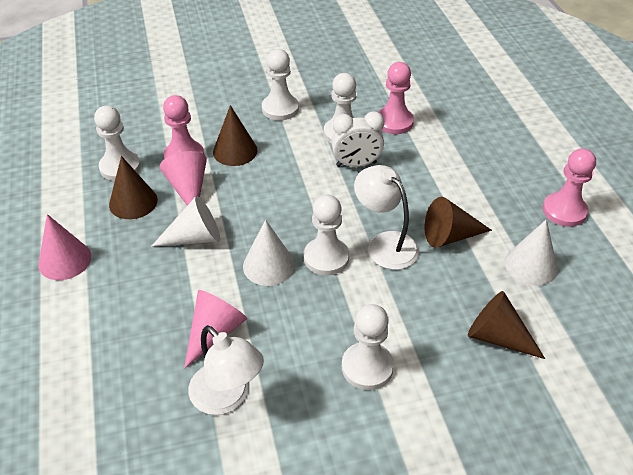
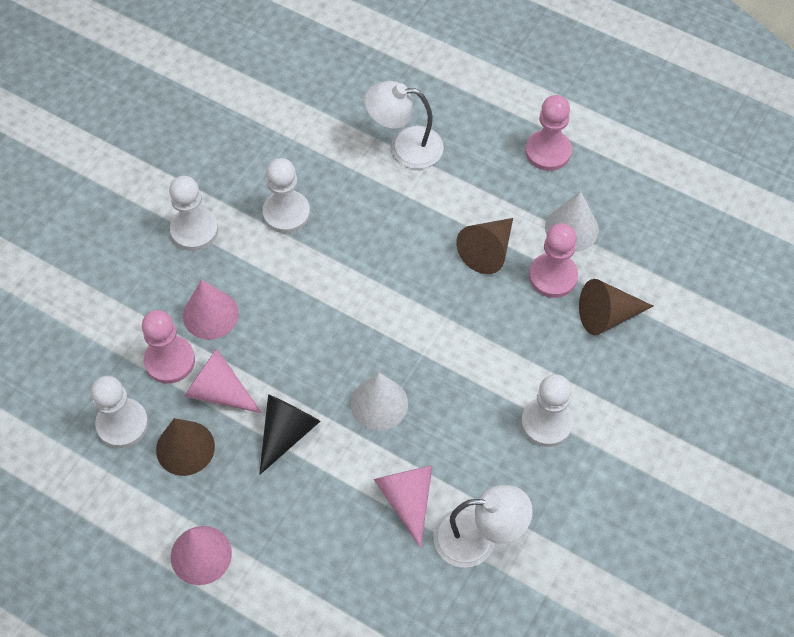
camera: 45 degrees left, 15 degrees up
white cone [151,196,220,247] -> black cone [259,394,321,475]
brown cone [213,105,258,166] -> pink cone [183,280,239,340]
white pawn [304,195,349,275] -> none
white clock [331,111,384,167] -> none
white lamp [354,165,420,270] -> white lamp moved to [365,81,444,169]
pink pawn [378,62,414,134] -> pink pawn moved to [529,223,578,298]

